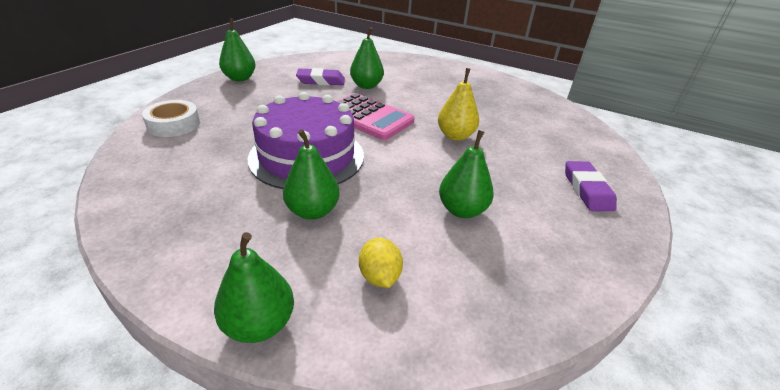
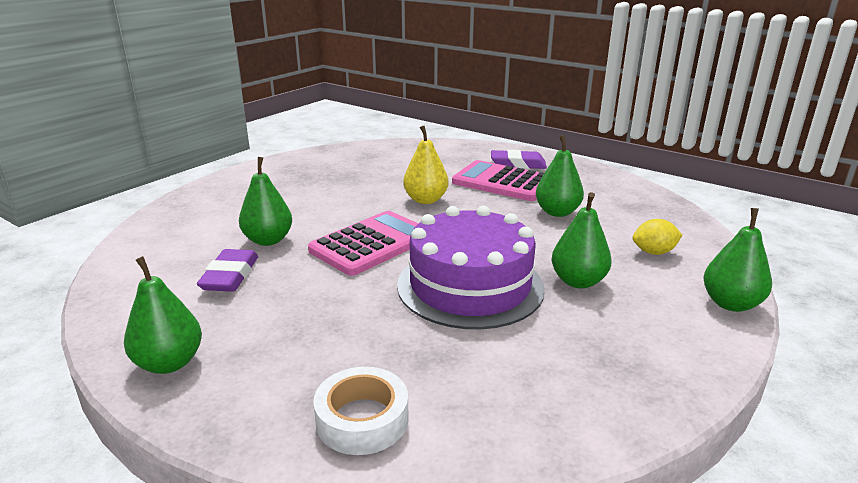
camera: 80 degrees left, 10 degrees down
none -> pink calculator [452,160,544,201]

